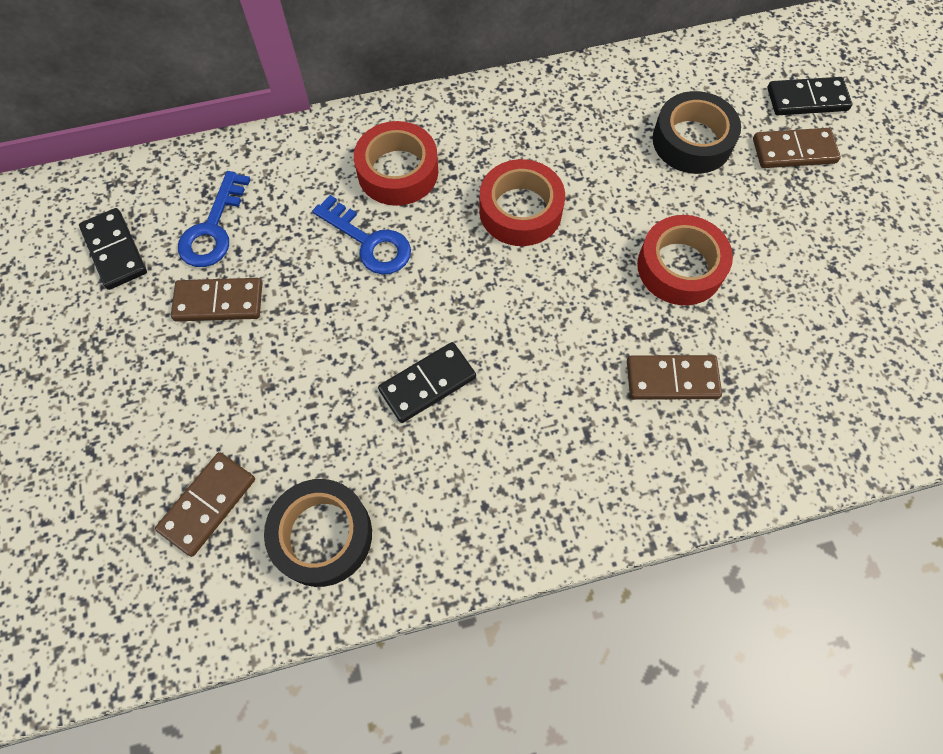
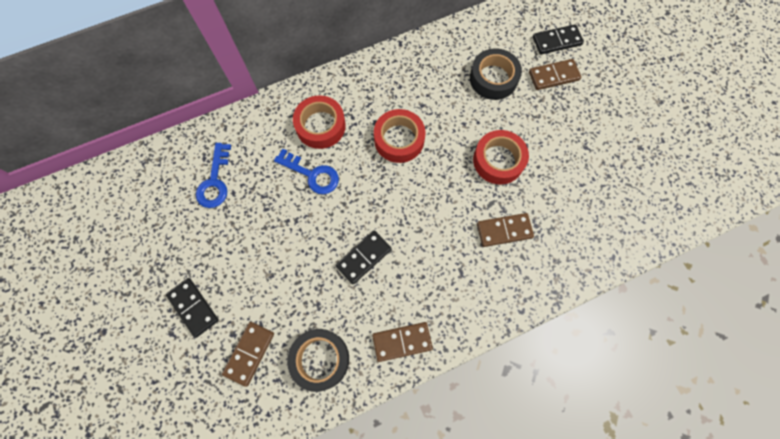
camera: 10 degrees left, 5 degrees up
black domino [79,208,147,290] -> black domino moved to [166,278,219,338]
brown domino [171,278,262,322] -> brown domino moved to [372,322,433,362]

